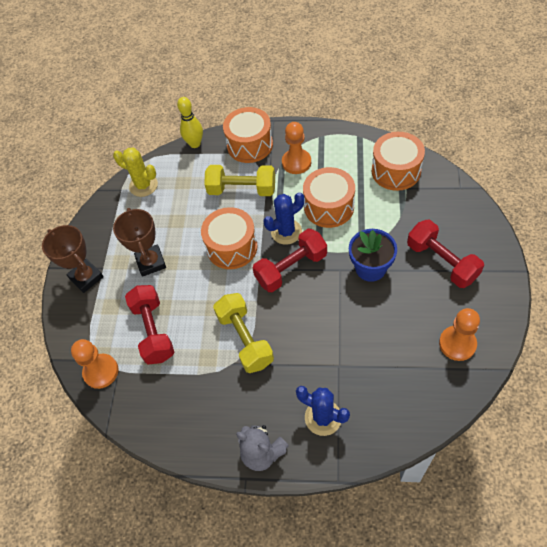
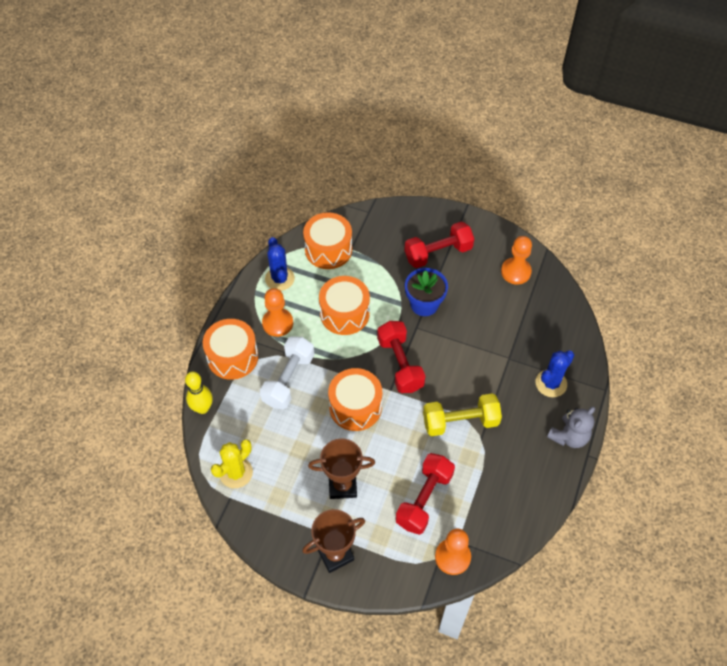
camera: 80 degrees left, 0 degrees up
red dumbbell [125,285,175,365] -> red dumbbell turned 60 degrees counterclockwise [396,453,455,535]
yellow dumbbell [204,165,275,196] -> white dumbbell [260,336,314,409]
blue cactus [264,192,304,245] -> blue cactus moved to [265,237,295,291]

